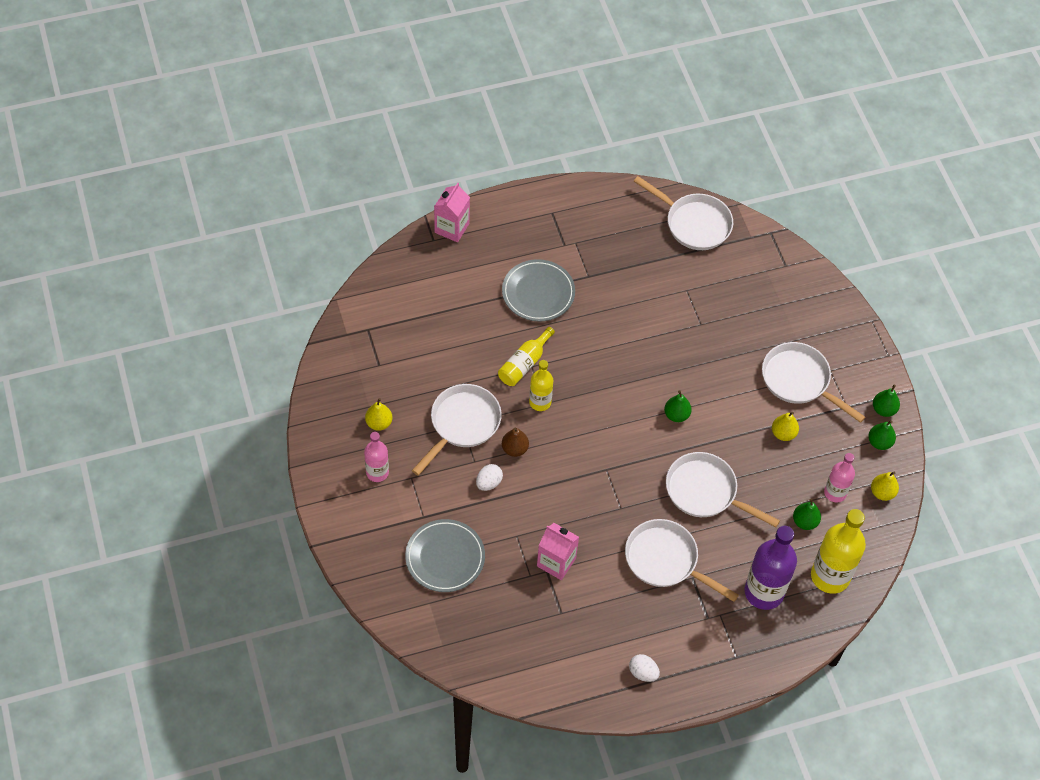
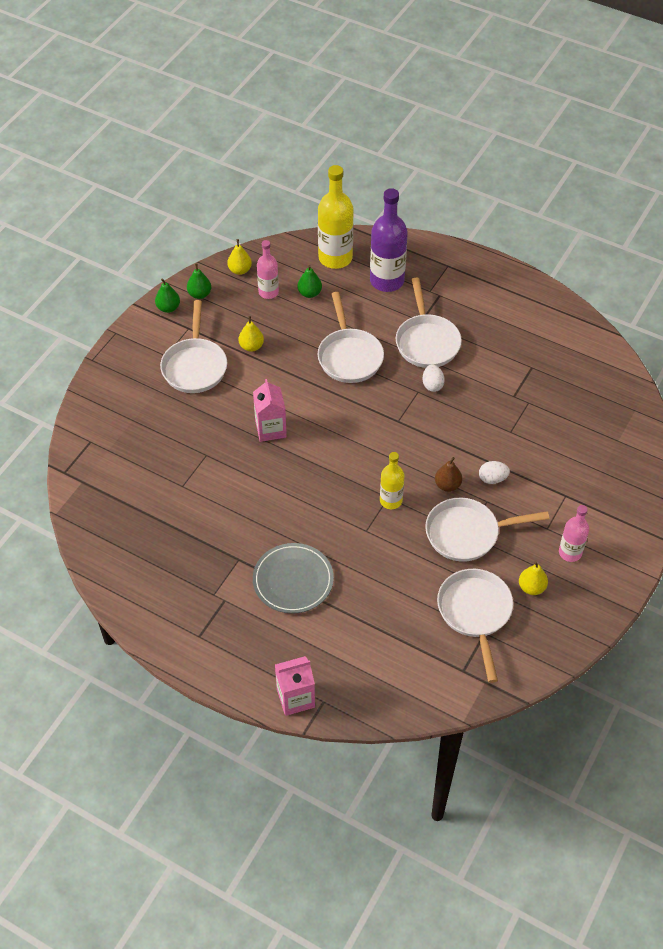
camera: 130 degrees left, 5 degrees down
grey plate [405,519,485,592] -> none
yellow bottle [498,327,555,386] -> none
pink carton [537,523,579,580] -> pink carton moved to [253,379,287,442]
white egg [629,654,660,682] -> white egg moved to [422,364,445,392]
white pan [634,176,733,250] -> white pan moved to [437,569,513,683]
green pear [664,390,692,422] -> none

